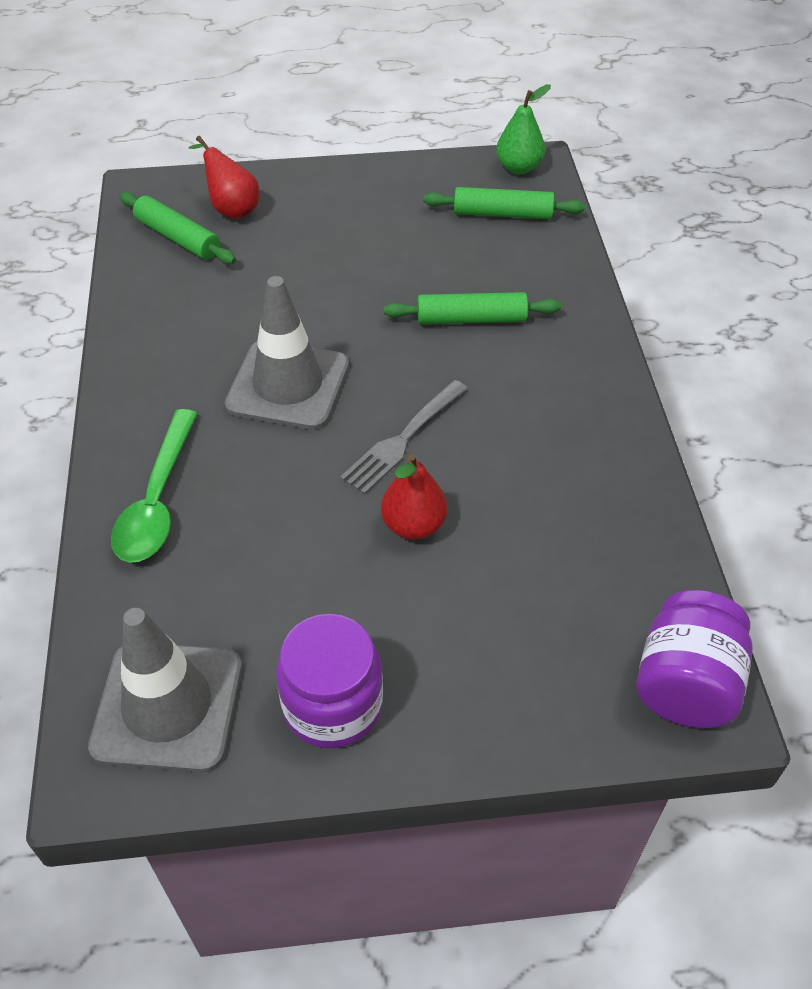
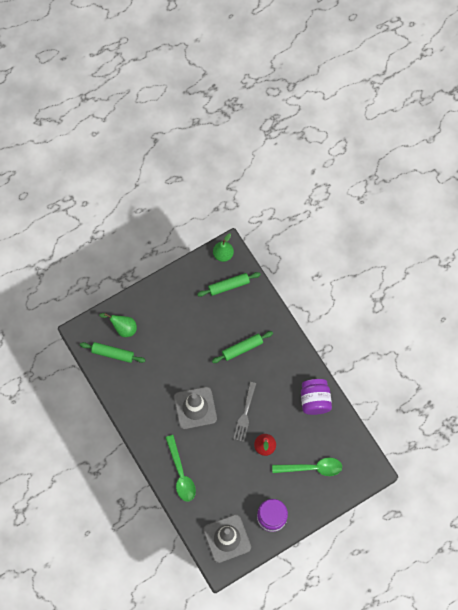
camera: 25 degrees left, 20 degrees up
red pear [188,136,259,219] -> green pear [99,313,137,337]
purple jar [636,590,753,728] -> purple jar moved to [301,379,332,415]
none -> green spoon [272,458,342,476]

